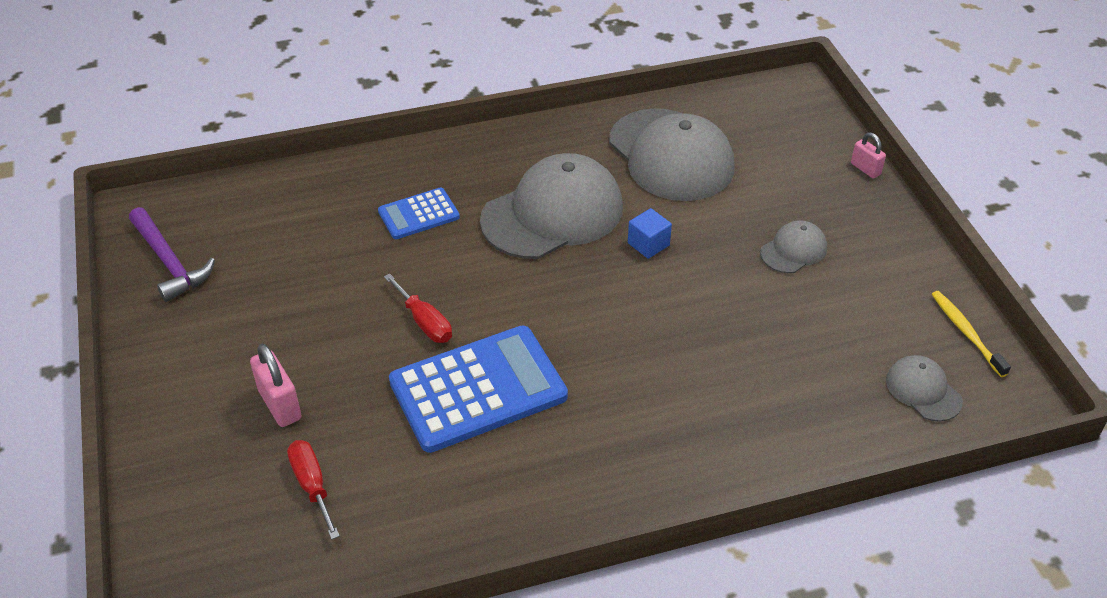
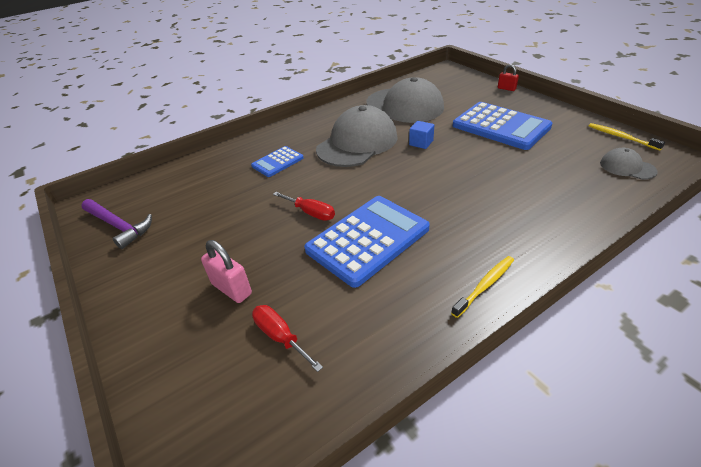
camera: 15 degrees left, 5 degrees down
grey cap [760,220,827,273] -> blue calculator [453,102,552,150]
pink padlock [851,133,886,178] -> red padlock [498,64,519,91]
none -> yellow toothbrush [451,256,514,318]

